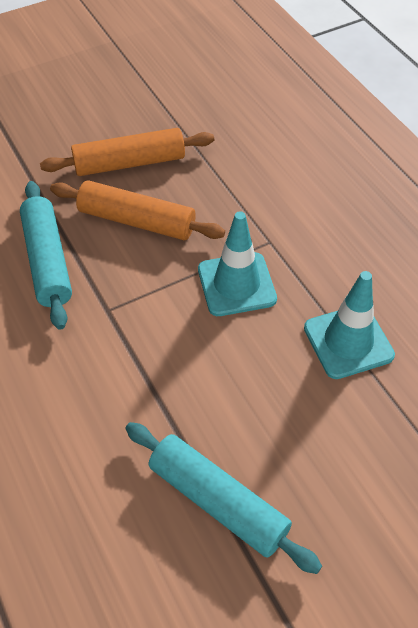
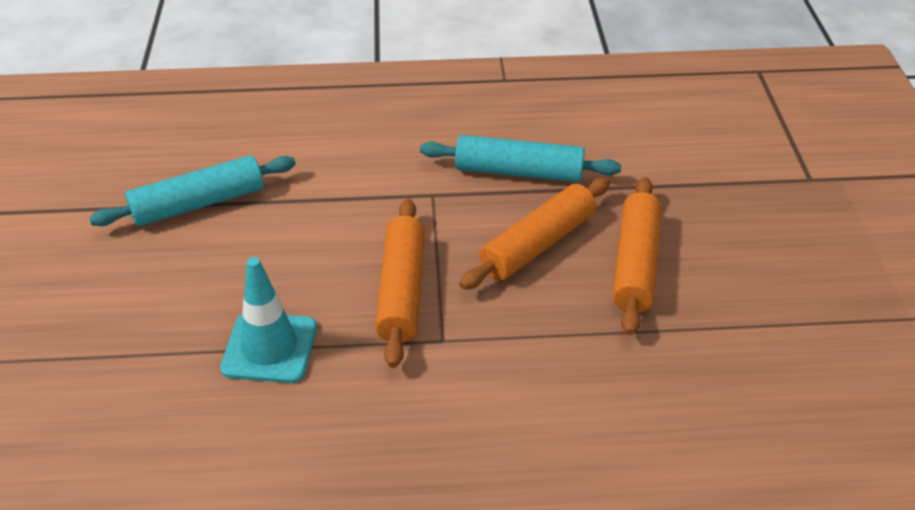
camera: 115 degrees right, 10 degrees down
turquoise traffic cone [198,211,277,316] -> orange rolling pin [375,199,425,368]

